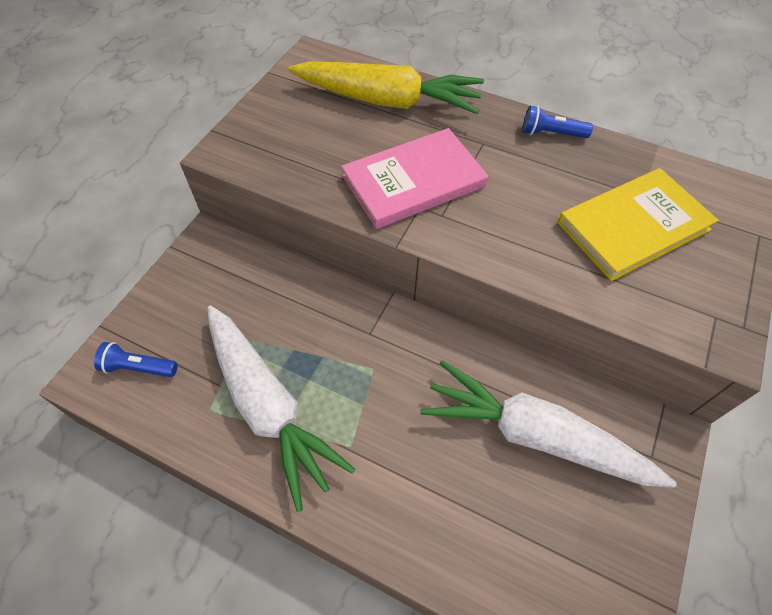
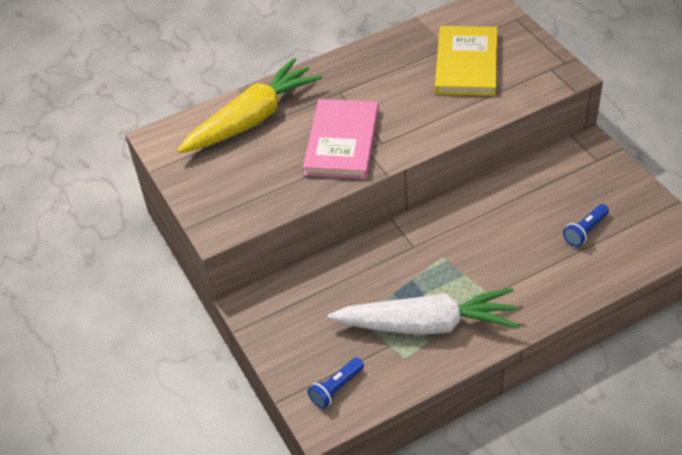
camera: 50 degrees left, 10 degrees down
white carrot [420,360,677,488] -> none
blue flashlight [523,106,593,138] -> blue flashlight moved to [563,204,609,247]

